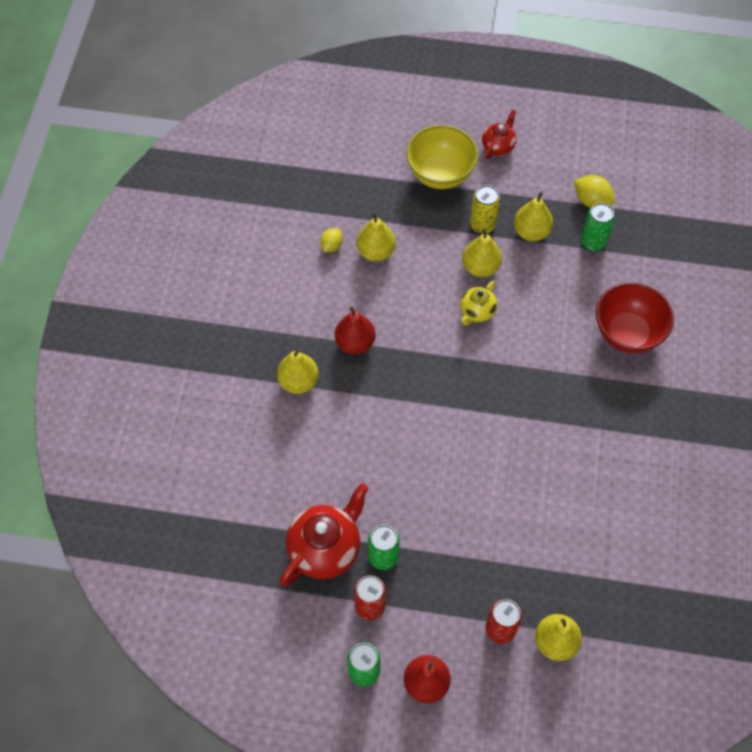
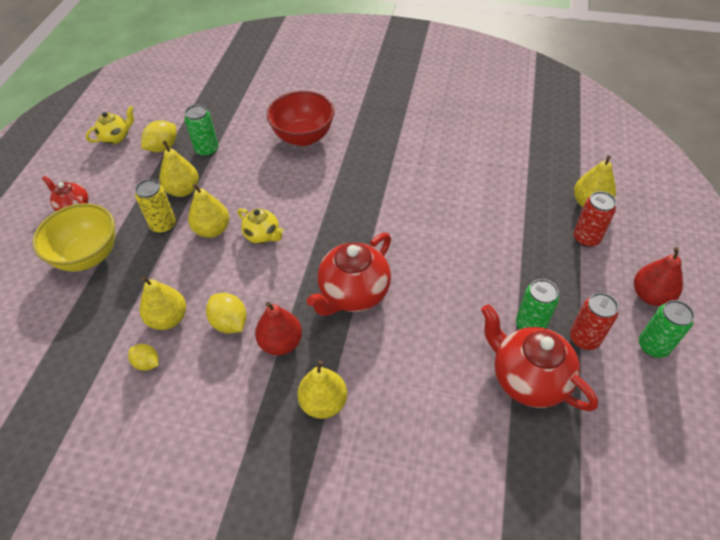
camera: 85 degrees left, 10 degrees down
none -> yellow teapot [86,106,134,144]
none -> yellow lemon [206,293,247,334]
none -> red teapot [307,233,391,316]

